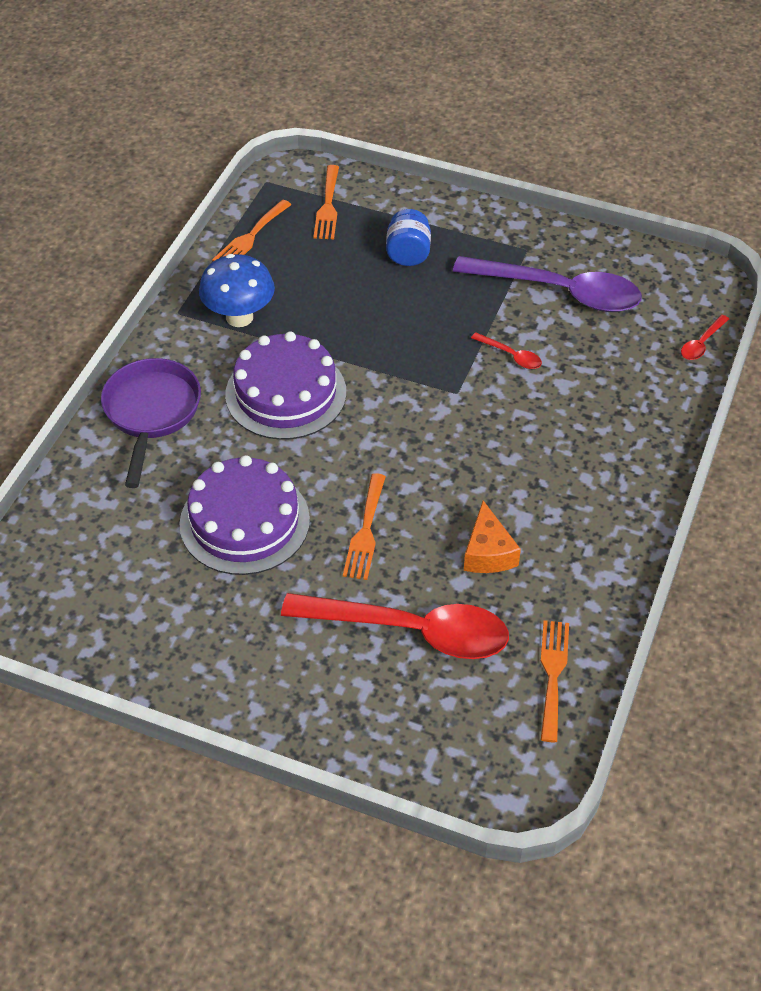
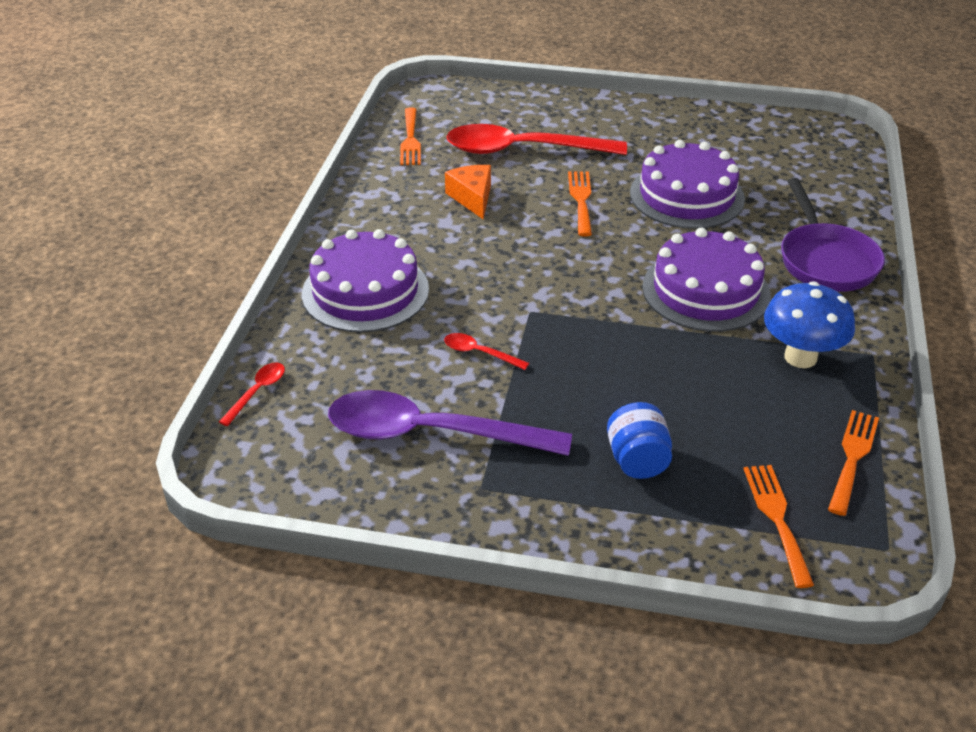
camera: 170 degrees right, 10 degrees down
none -> purple cake [302,229,429,332]

